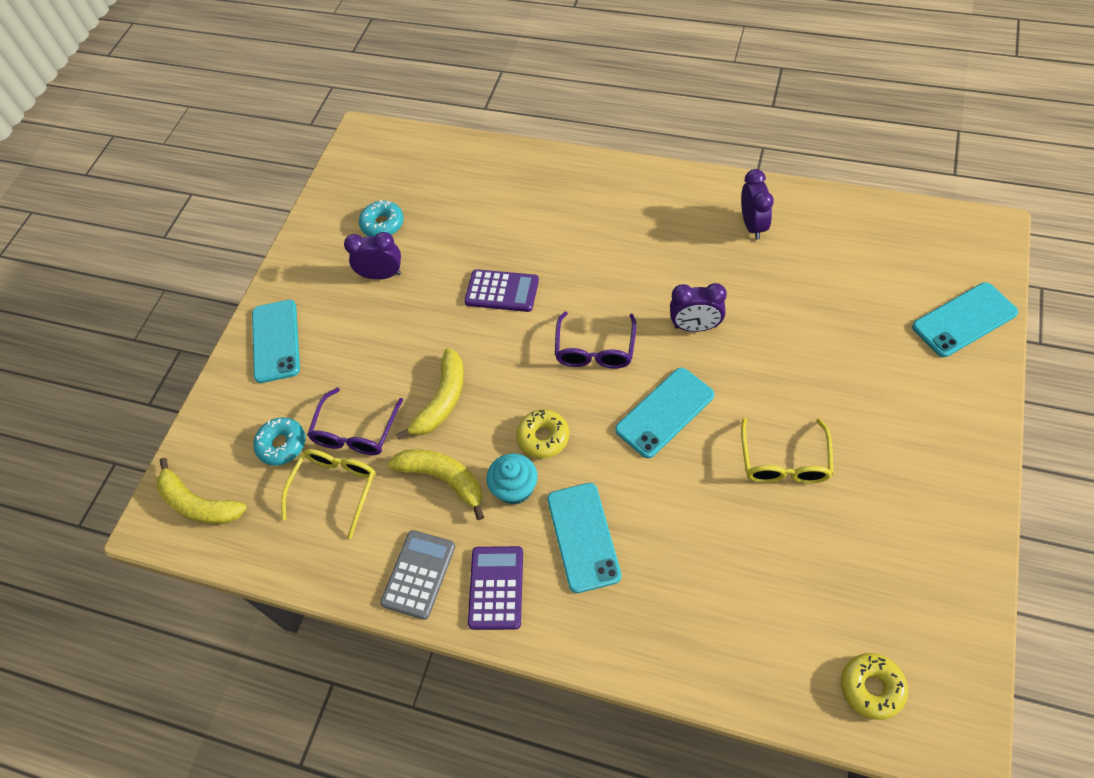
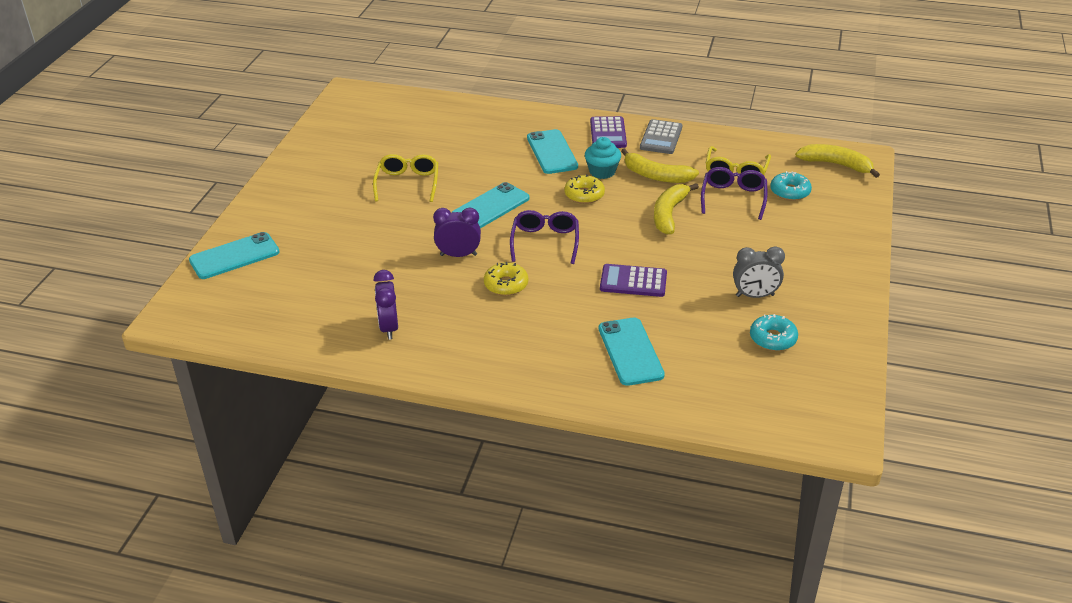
camera: 170 degrees right, 20 degrees down
turquoise phone [252,300,300,383] -> turquoise phone moved to [599,318,665,386]
purple clock [344,232,401,280] -> grey clock [733,247,785,298]
yellow donut [841,653,908,720] -> yellow donut moved to [484,262,528,296]

